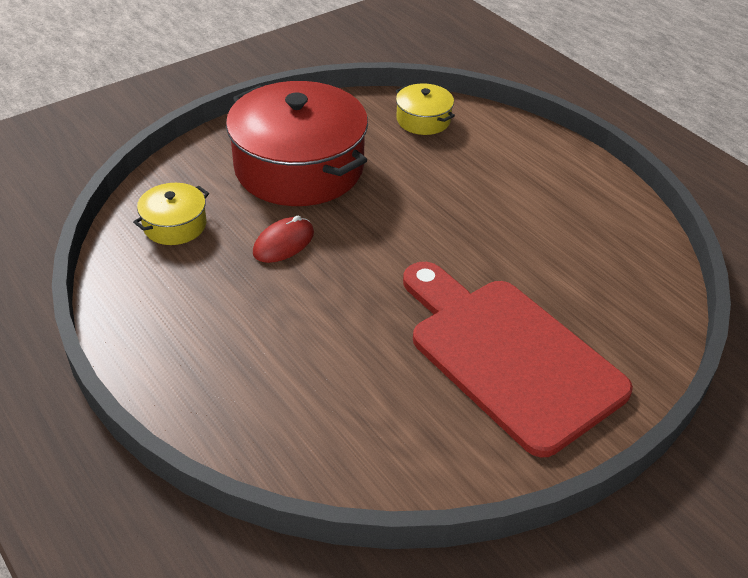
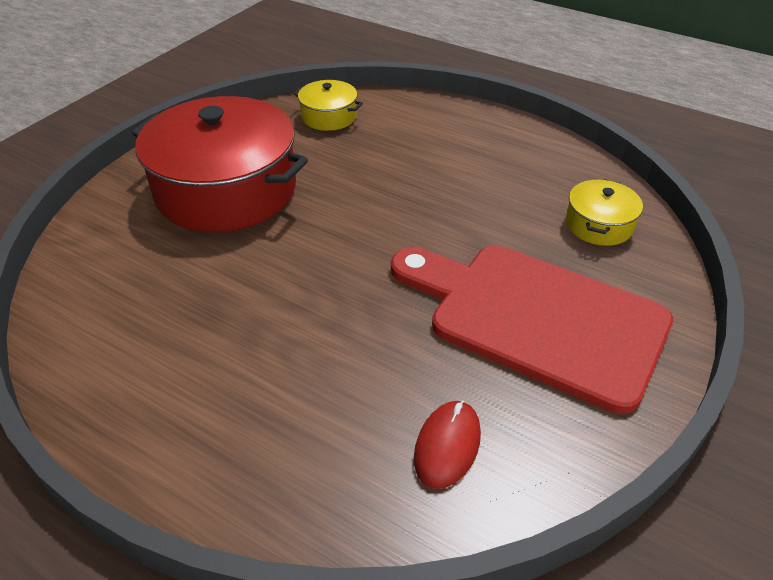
camera: 20 degrees left, 0 degrees up
yellow pot [133,183,209,245] -> yellow pot moved to [566,179,643,246]
red mouse [253,216,314,263] -> red mouse moved to [414,400,481,489]

